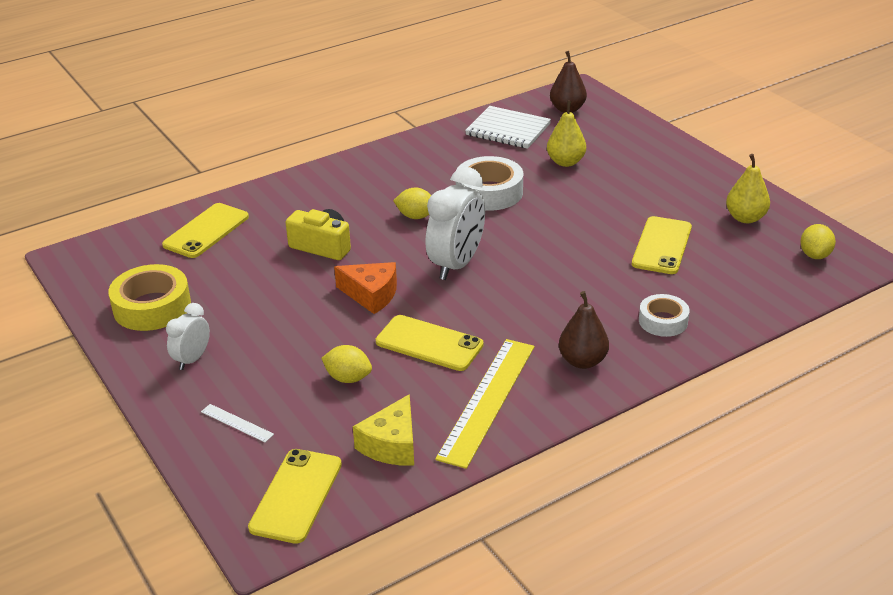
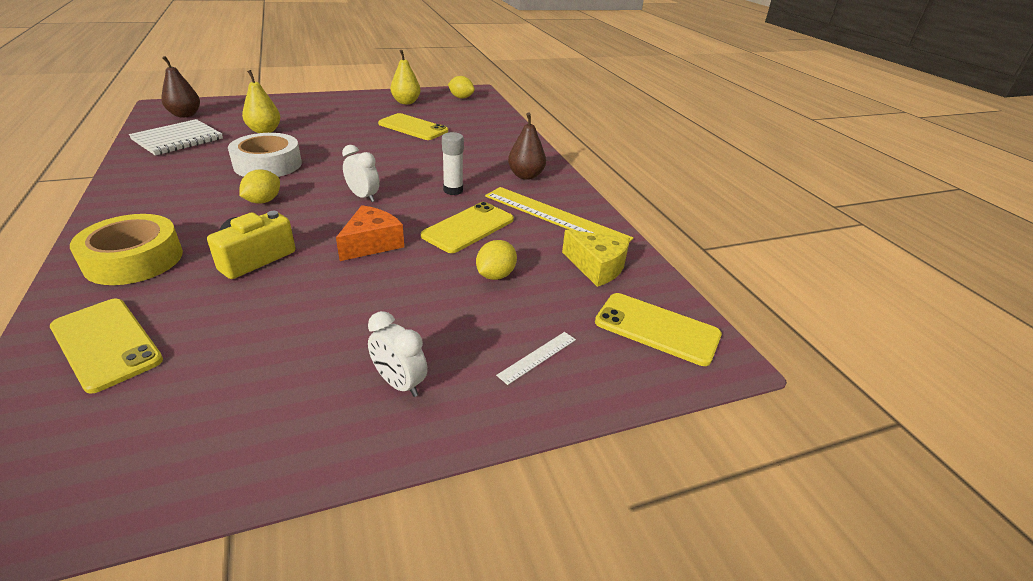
camera: 80 degrees left, 0 degrees up
yellow tape [109,264,191,331] -> yellow tape moved to [70,214,183,285]
white clock [426,167,485,280] -> white clock [342,145,380,202], size x0.55
white tape [639,294,690,337] -> none
none -> white glue stick [442,132,464,195]

